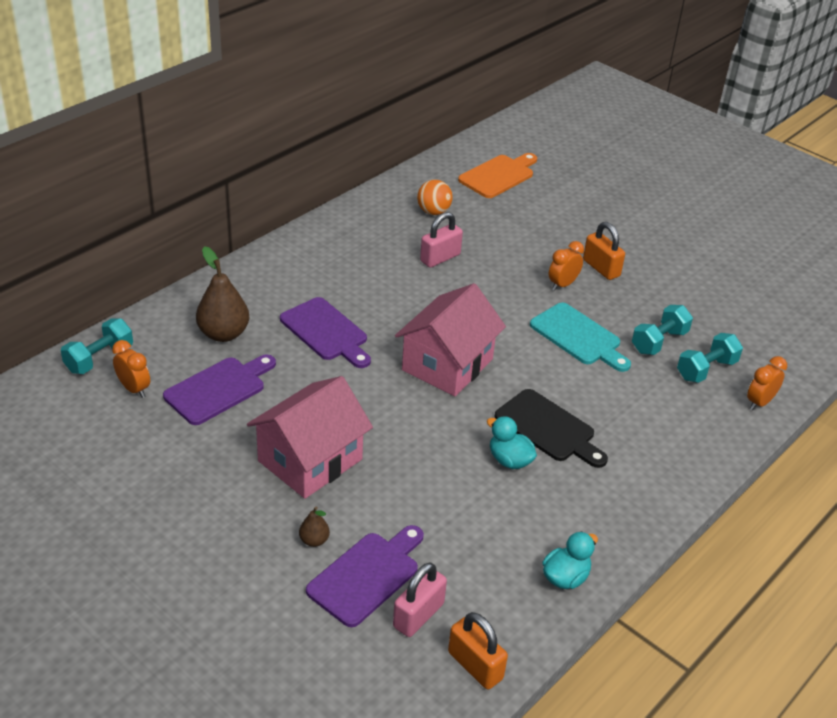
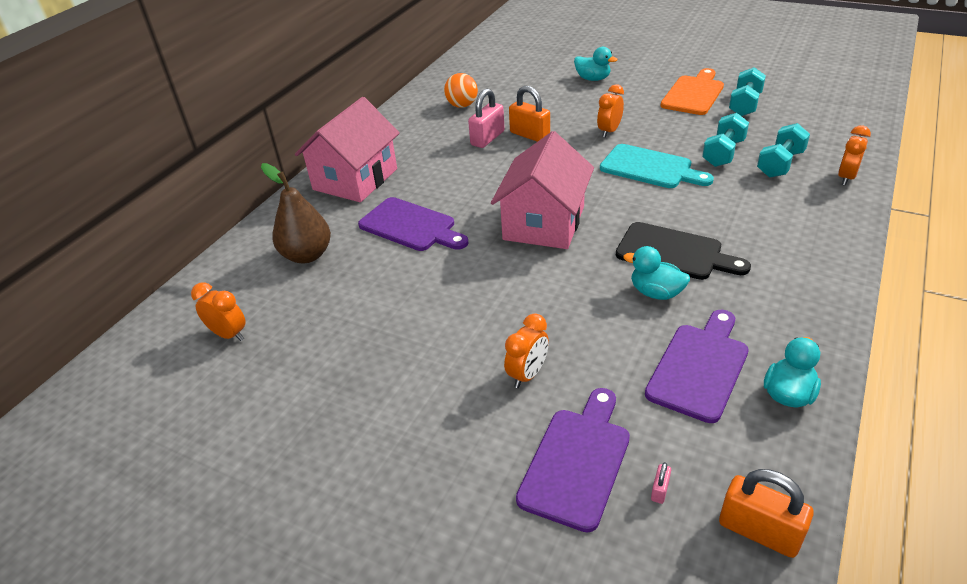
camera: 10 degrees left, 0 degrees up
turquoise dumbbell [61,318,133,374] -> turquoise dumbbell moved to [729,67,766,116]
purple cutting board [163,354,276,425] -> purple cutting board moved to [645,310,749,423]
pink house [247,376,373,499] -> pink house moved to [295,97,400,202]
brown pear [299,506,330,547] -> none
pink padlock [393,562,447,637] -> pink padlock [651,462,671,504], size x0.43
orange cutting board [458,153,537,198] -> orange cutting board moved to [660,68,724,115]
orange padlock [583,222,625,280] -> orange padlock moved to [509,86,550,142]
none -> orange clock [504,313,549,388]
none -> turquoise duck [574,47,618,81]

